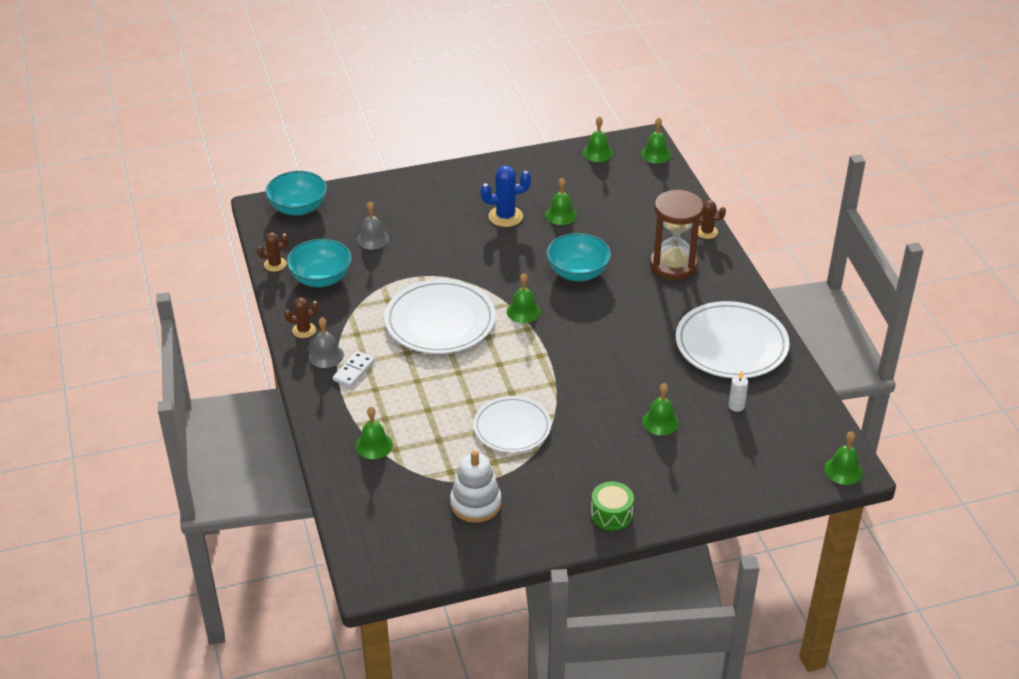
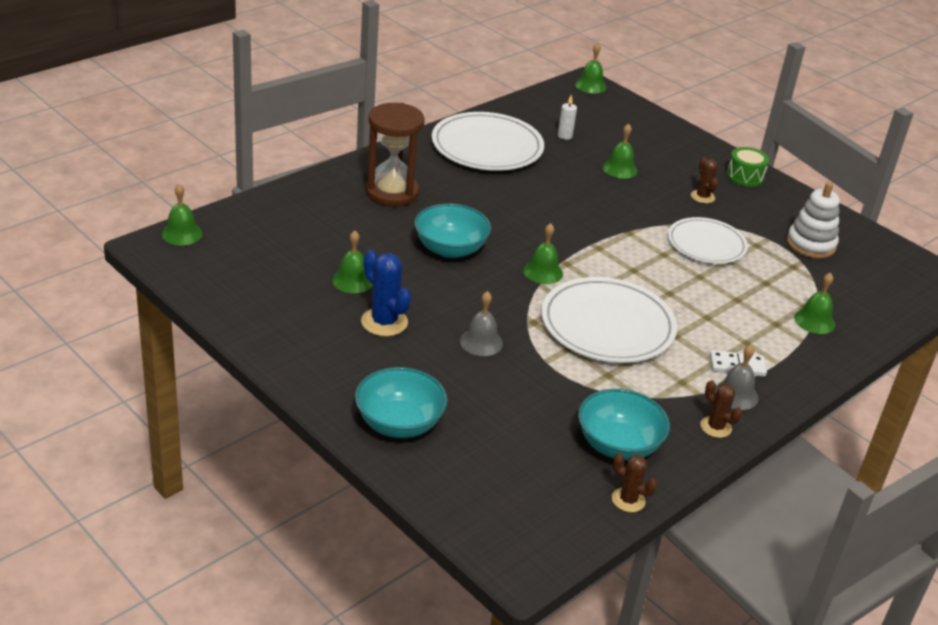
camera: 120 degrees left, 5 degrees down
turquoise bowl [265,171,327,216] -> turquoise bowl moved to [355,367,448,438]
grey bell [357,201,389,249] -> grey bell moved to [460,291,503,356]
green bell [583,116,613,162] -> none
brown cactus [698,200,726,239] -> brown cactus moved to [691,157,718,203]

